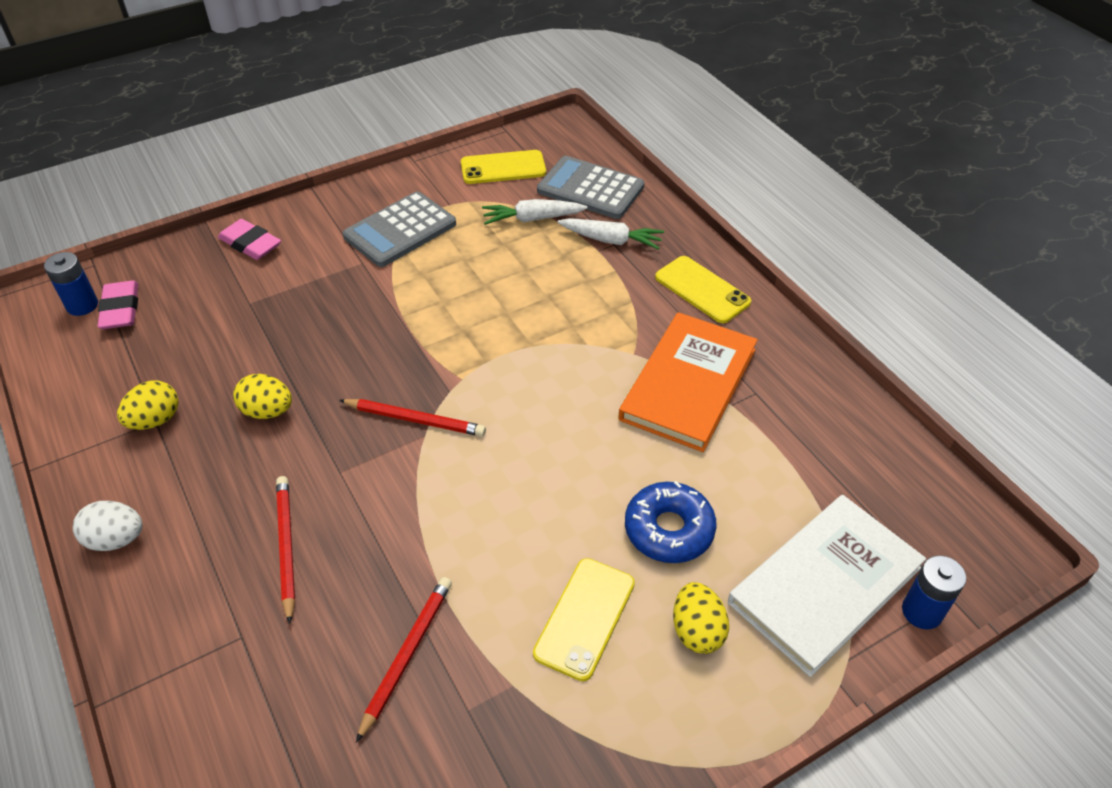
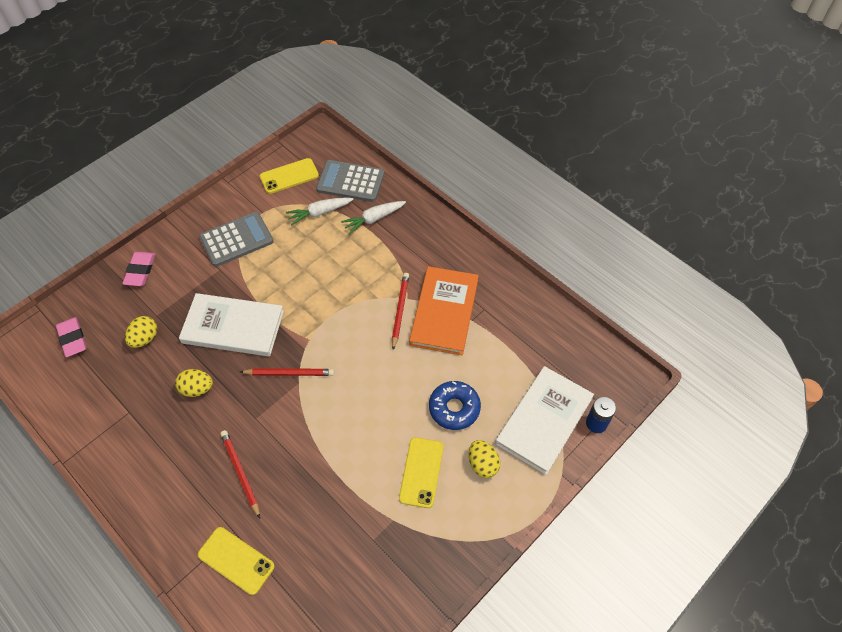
camera: 15 degrees left, 10 degrees up
blue battery [44,252,98,316] -> none
white egg [73,501,143,551] -> none
yellow egg [117,380,179,430] -> yellow egg moved to [125,316,157,348]
pink eraser [218,219,281,260] -> pink eraser turned 75 degrees clockwise [122,252,155,286]
grey calculator [343,191,456,267] -> grey calculator turned 150 degrees counterclockwise [199,212,274,267]
red pencil [356,577,452,743] -> red pencil moved to [392,273,409,350]
white carrot [558,218,664,250] -> white carrot turned 150 degrees clockwise [341,201,406,234]
yellow phone [655,256,751,323] -> yellow phone moved to [198,527,275,595]
none -> white book [179,293,284,357]

